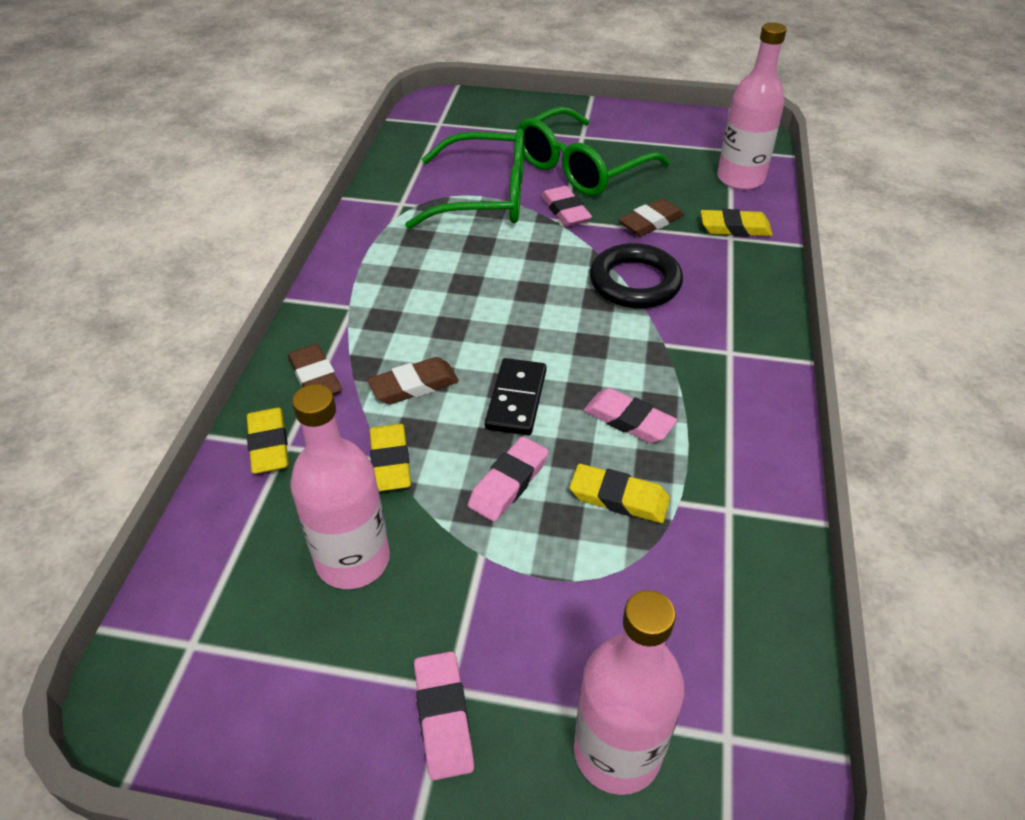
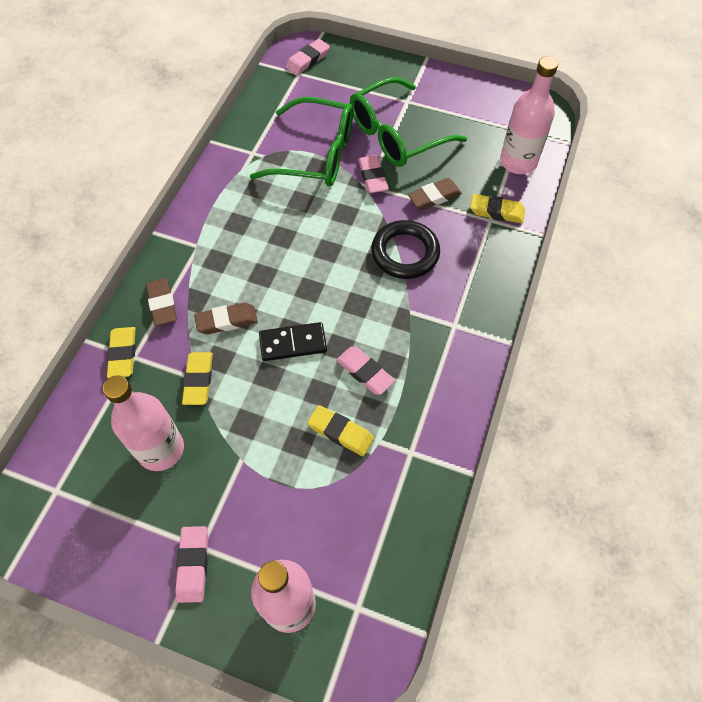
camera: 10 degrees right, 15 degrees up
pink eraser [468,437,549,522] -> pink eraser moved to [286,39,330,75]
black domino [485,358,547,435] -> black domino turned 60 degrees clockwise [259,322,327,361]

